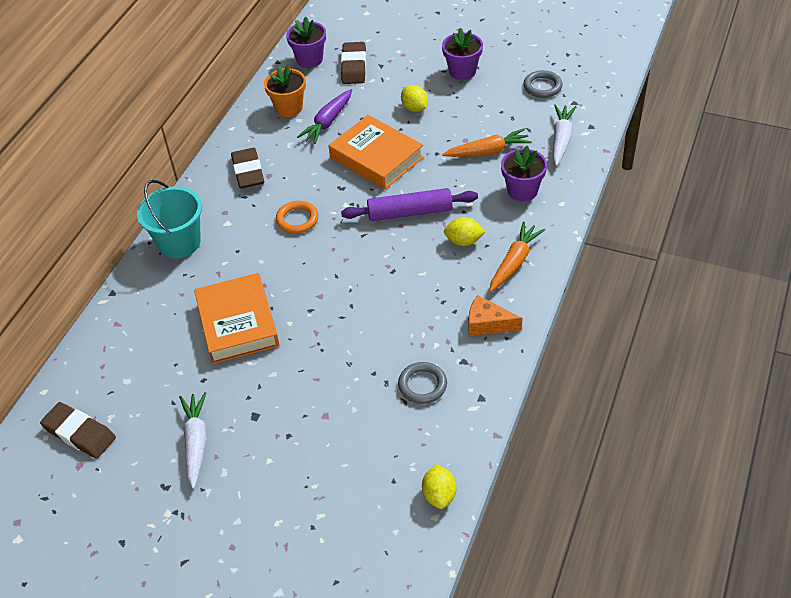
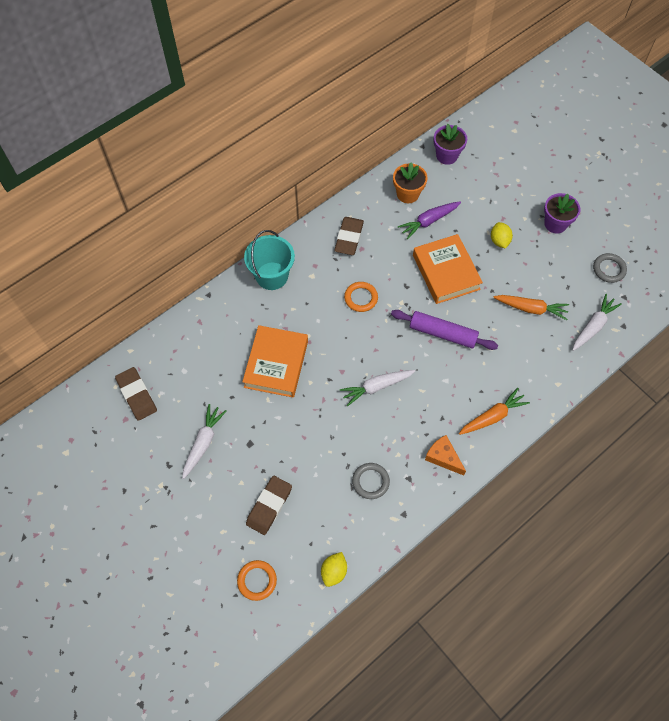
camera: 25 degrees right, 15 degrees up
brown eraser [341,42,366,84] -> brown eraser moved to [246,476,292,535]
yellow lemon [444,217,485,246] -> none
purple flower pot [501,146,547,202] -> none
none -> orange ring [237,560,277,601]
none -> white carrot [340,370,415,406]

